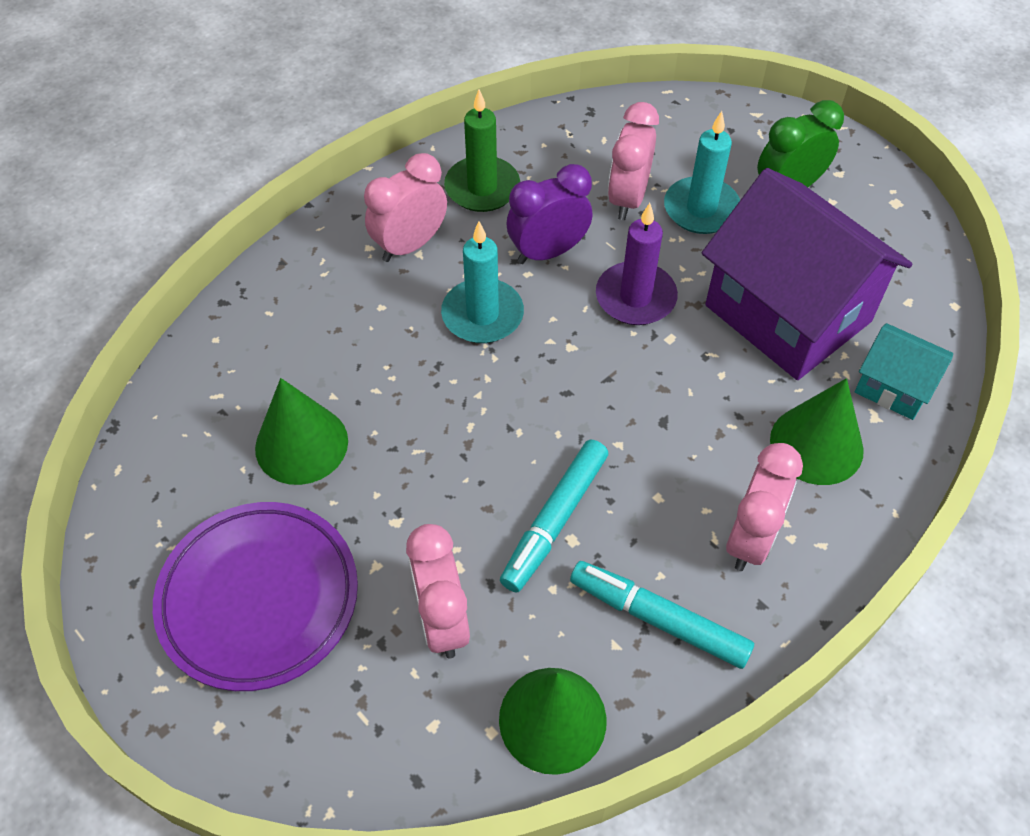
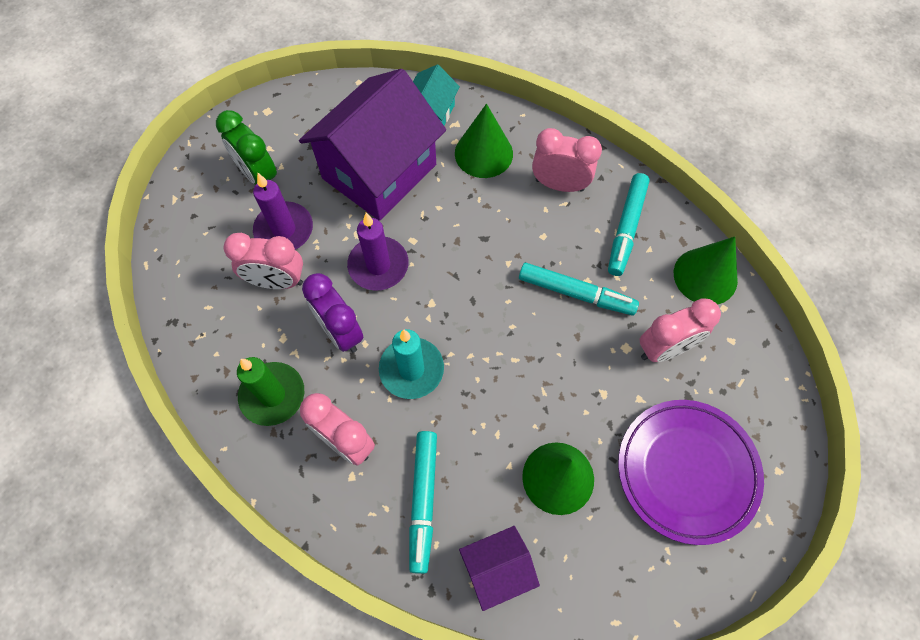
camera: 100 degrees left, 10 degrees up
turquoise candle [664,111,740,234] -> purple candle [253,173,313,250]
none -> turquoise marker [409,431,437,574]
none -> purple house [459,526,540,611]

